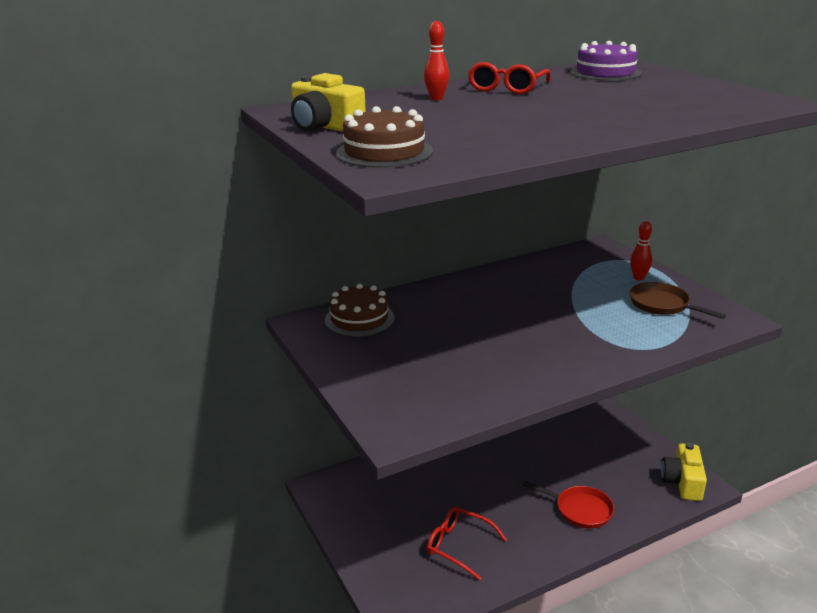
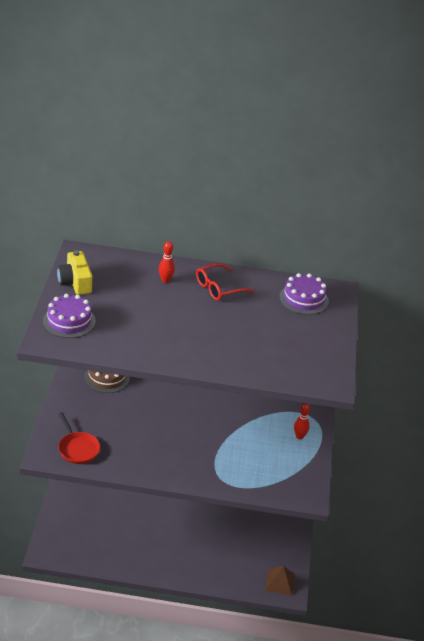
camera: 30 degrees right, 10 degrees up
brown cake [336,106,433,168] -> purple cake [43,294,96,338]
red glasses [427,507,507,581] -> none
red pan [522,481,614,529] -> red pan moved to [58,412,100,464]
brown pan [630,282,726,319] -> none
yellow camera [661,443,707,501] -> brown pyramid [265,566,295,596]

